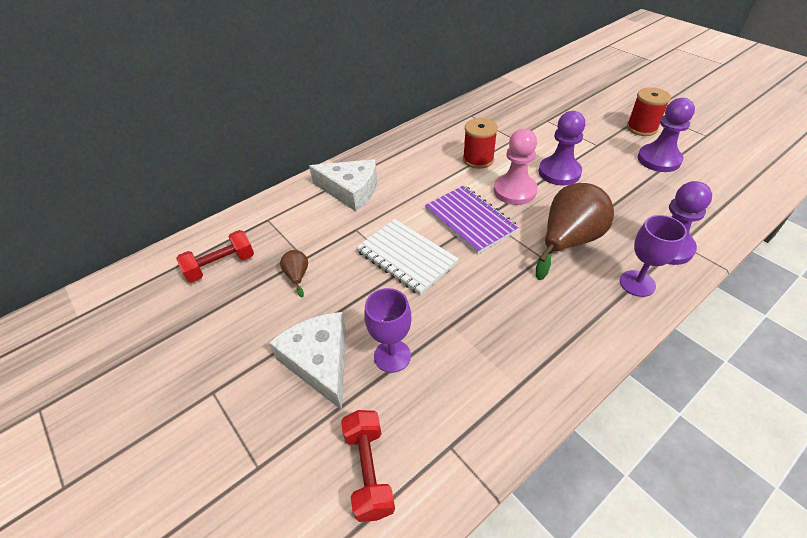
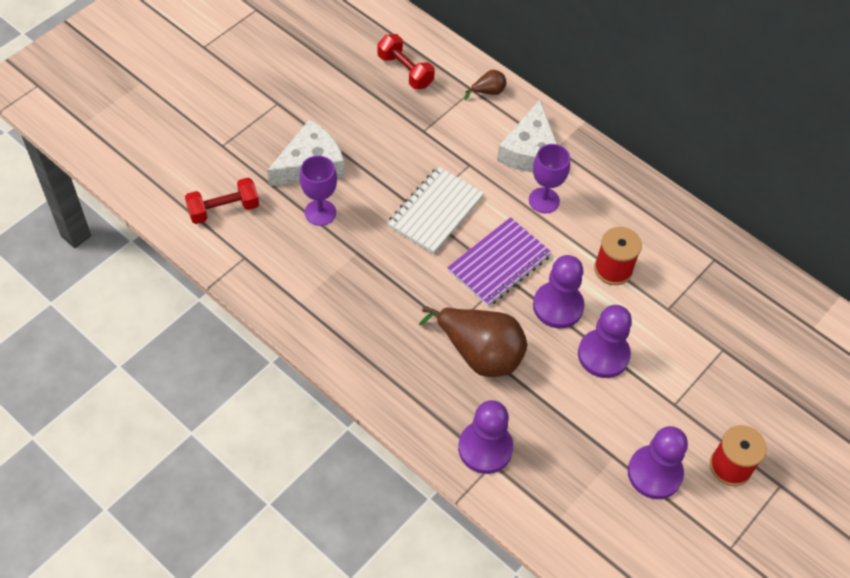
camera: 75 degrees right, 10 degrees up
brown pear [280,250,308,297] -> brown pear moved to [464,70,506,100]
pink pawn [494,129,538,205] -> purple pawn [533,255,585,328]
purple goblet [620,215,687,297] -> purple goblet moved to [529,144,570,213]

